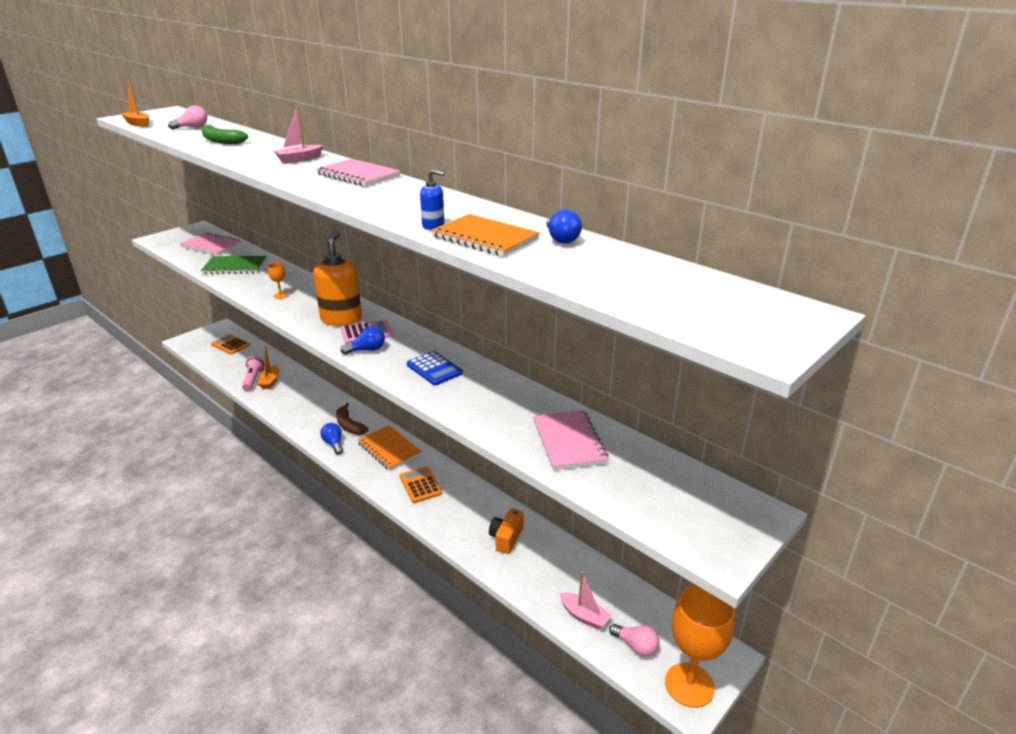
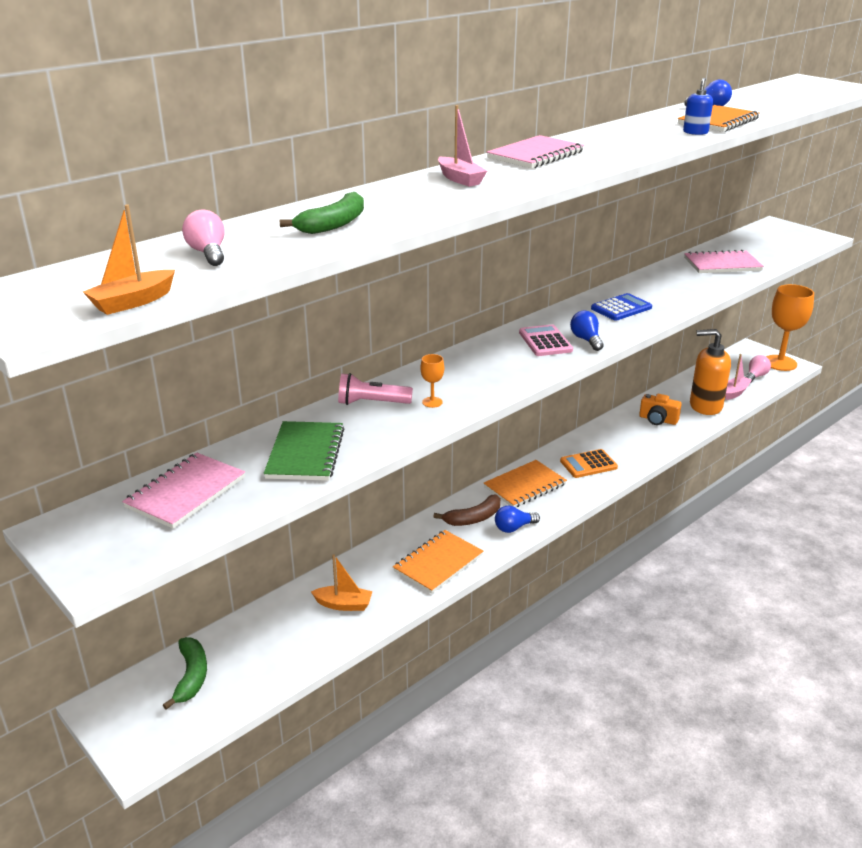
camera: 85 degrees left, 0 degrees up
orange calculator [211,334,250,354] -> green banana [163,637,207,710]
pink flashlight [242,356,265,391] -> pink flashlight moved to [338,373,413,405]
orange soap dispenser [313,232,362,326] -> orange soap dispenser moved to [690,329,731,415]
none -> orange notebook [393,530,483,594]

